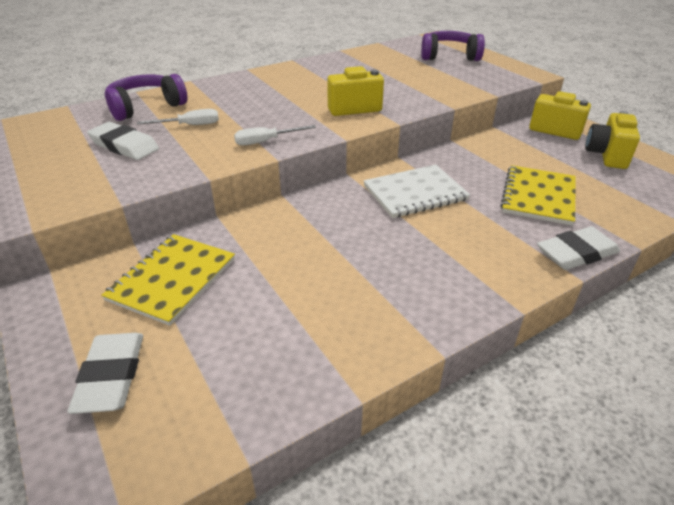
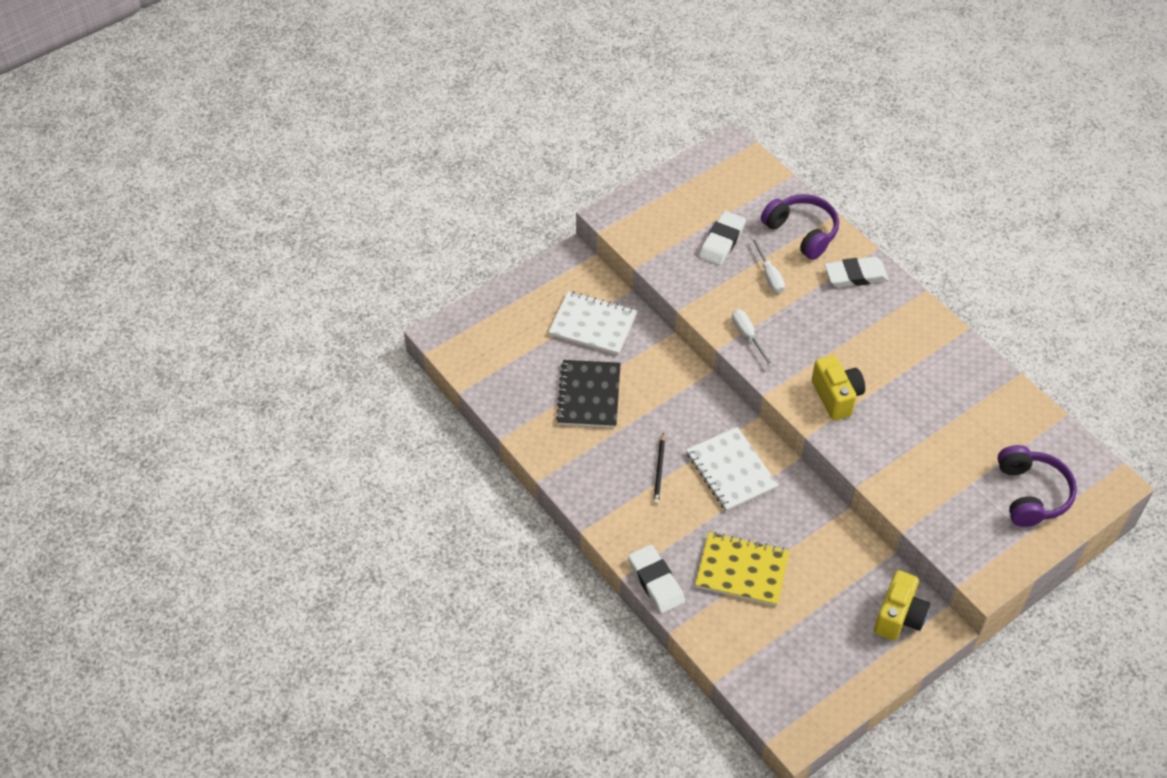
camera: 85 degrees right, 15 degrees up
white eraser [67,333,143,414] -> white eraser moved to [824,257,889,287]
yellow notebook [101,234,235,326] -> white notebook [548,291,637,355]
yellow camera [585,111,640,169] -> none
none -> black notebook [556,360,621,428]
none -> black pencil [653,433,665,505]

